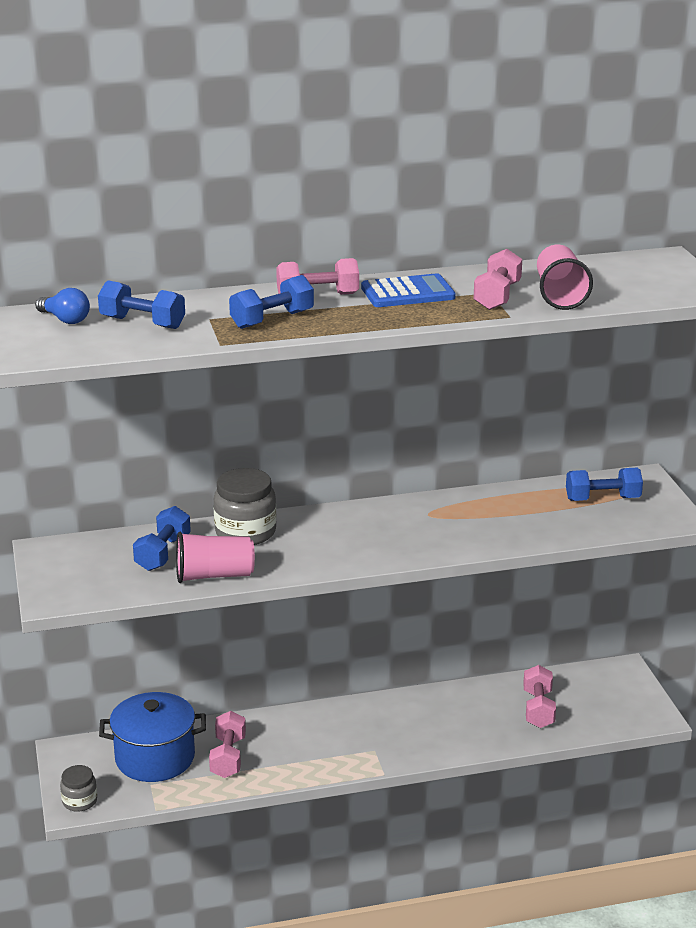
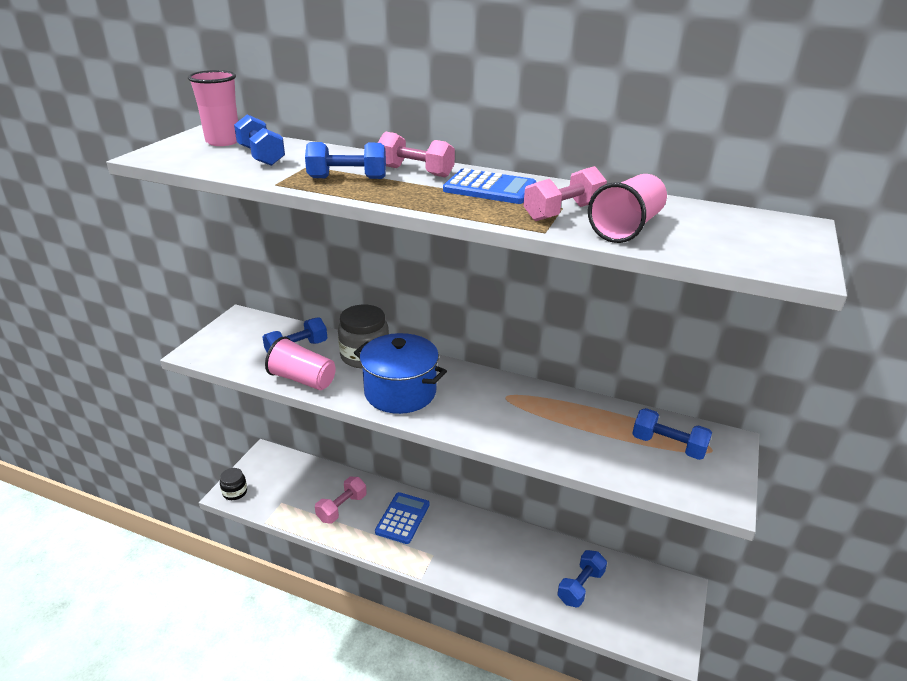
camera: 35 degrees right, 5 degrees up
blue light bulb [35,288,90,324] -> pink cup [188,70,238,146]
grey jar [60,765,97,812] -> black jar [220,468,247,500]
blue pot [99,692,206,782] -> blue pot moved to [354,333,447,414]
pink dumbbell [523,665,556,728] -> blue dumbbell [557,550,607,607]
none -> blue calculator [375,492,430,544]

